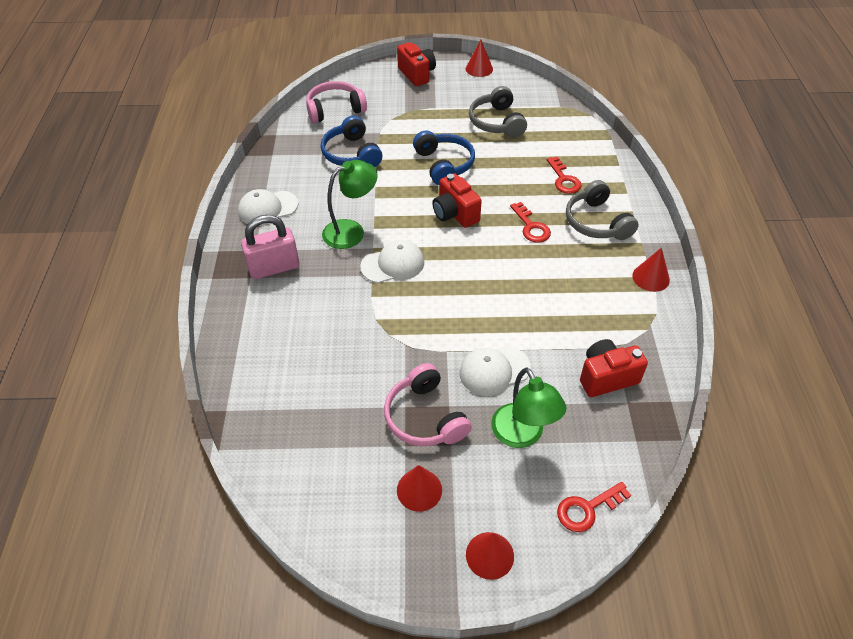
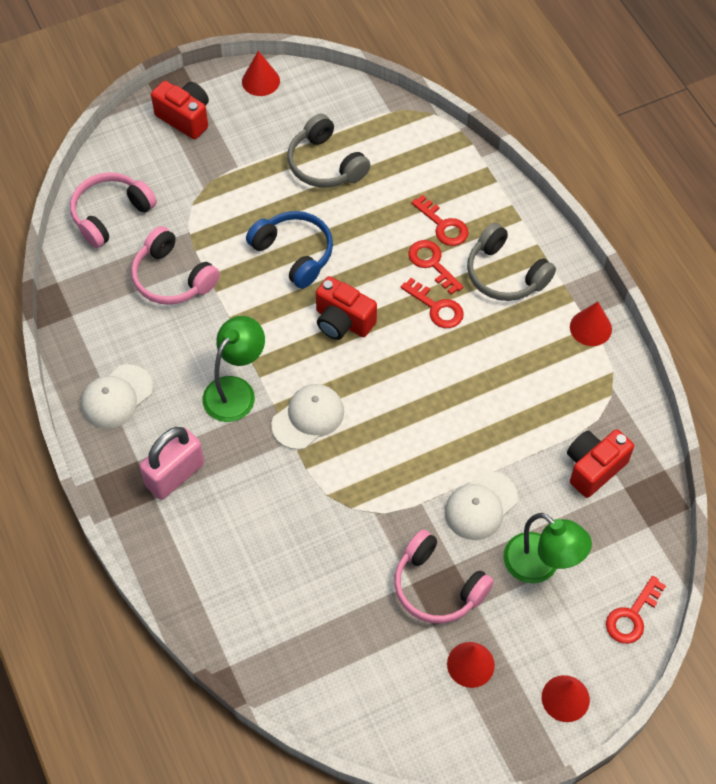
camera: 25 degrees left, 10 degrees up
blue headphones [321,116,382,167] -> pink headphones [131,226,220,305]
none -> red key [408,240,463,295]

